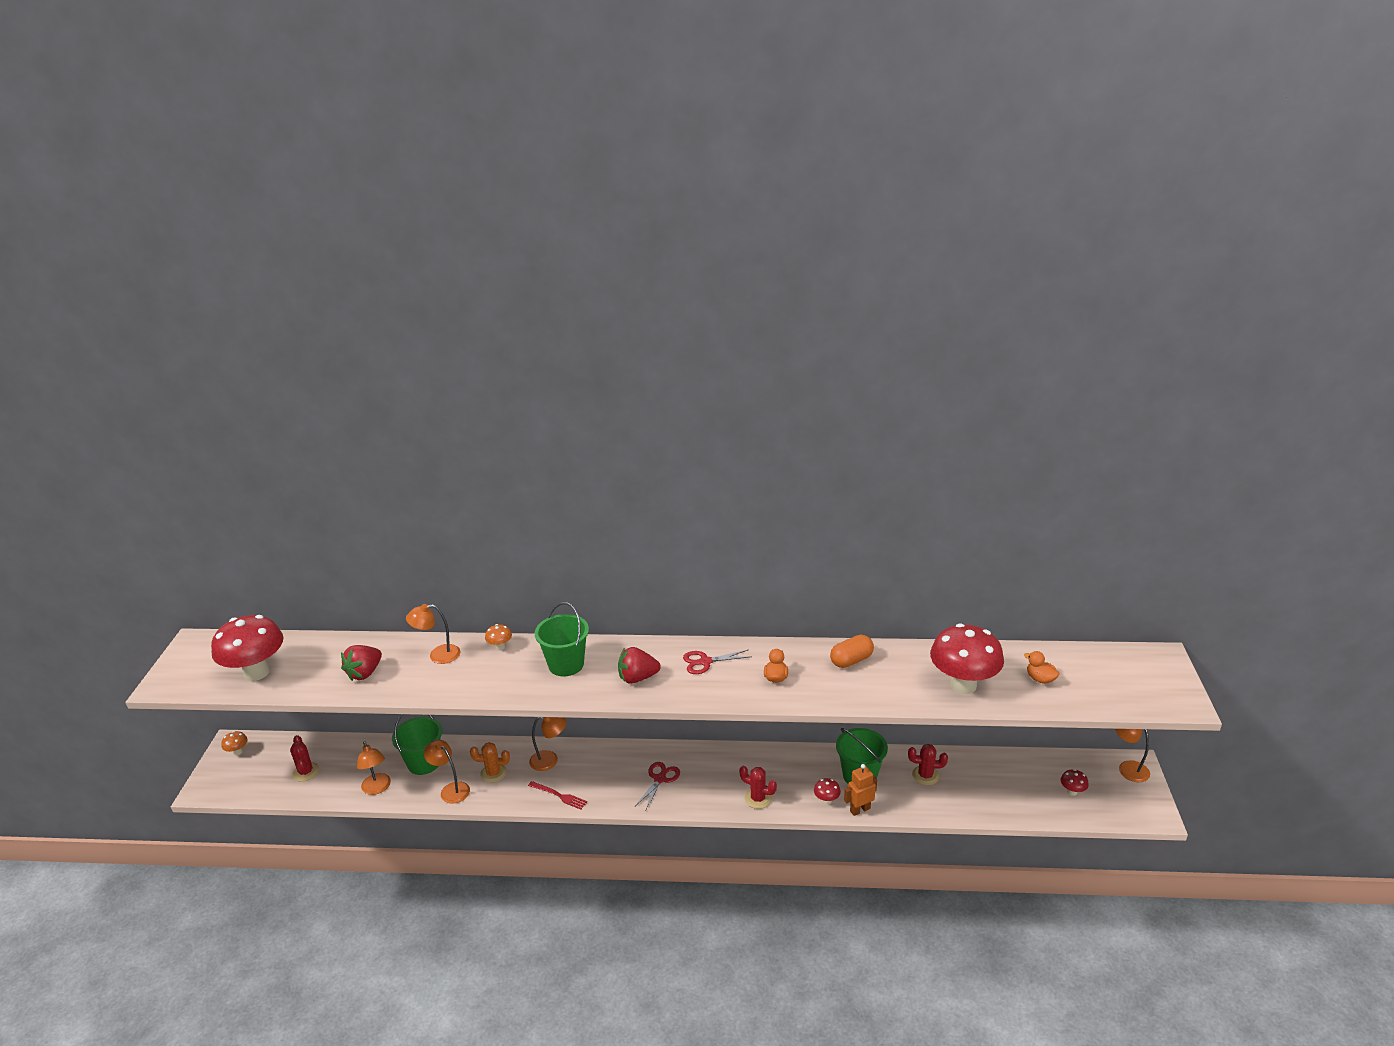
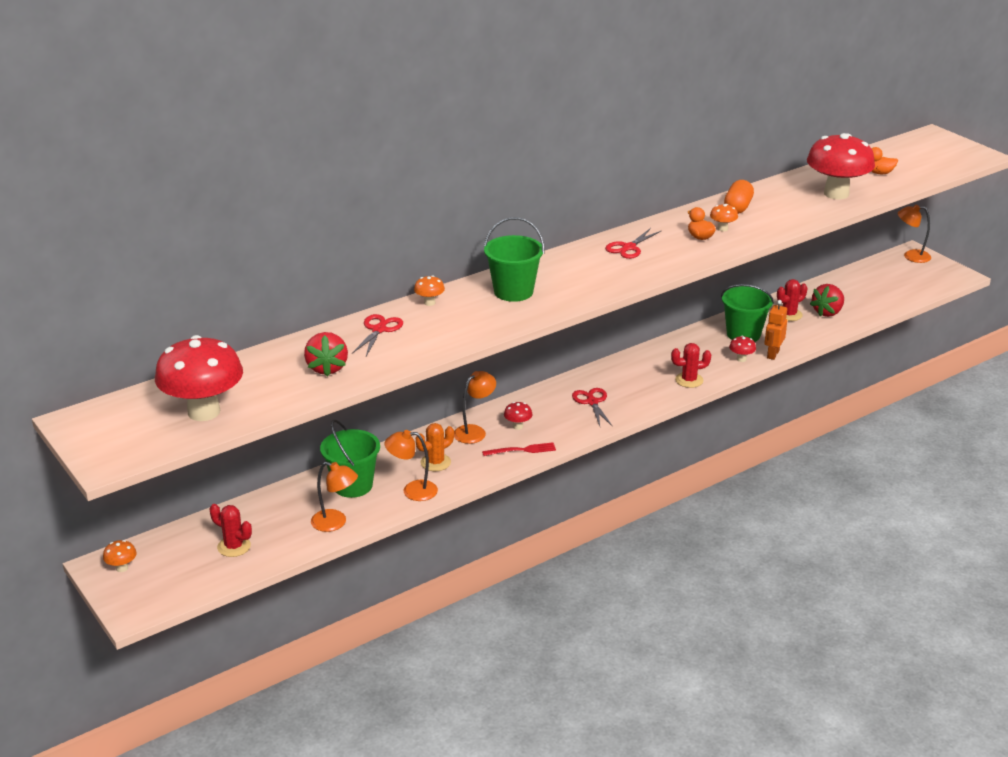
camera: 40 degrees left, 0 degrees up
orange lamp [406,604,460,664] -> red scissors [352,314,403,356]
red strawberry [618,647,661,684] -> red strawberry moved to [810,284,844,317]
red mushroom [1061,769,1089,796] -> red mushroom moved to [504,402,532,430]
none -> orange mushroom [710,204,738,232]

